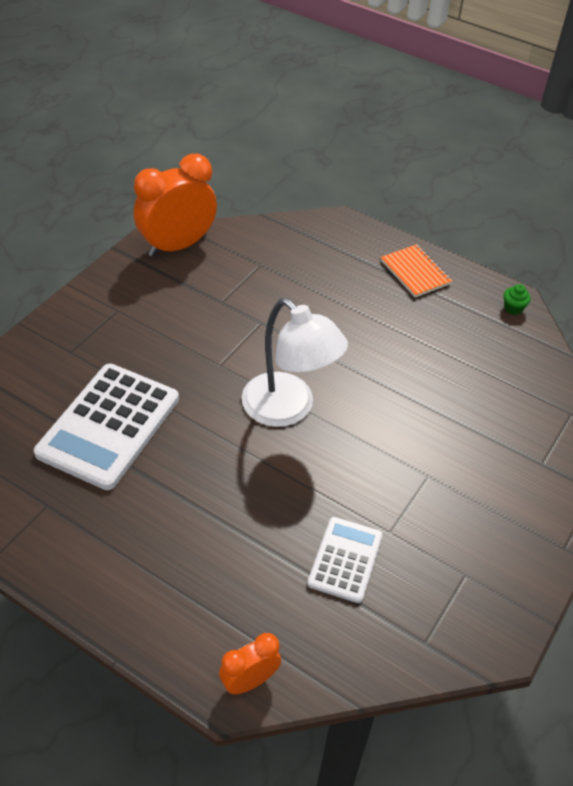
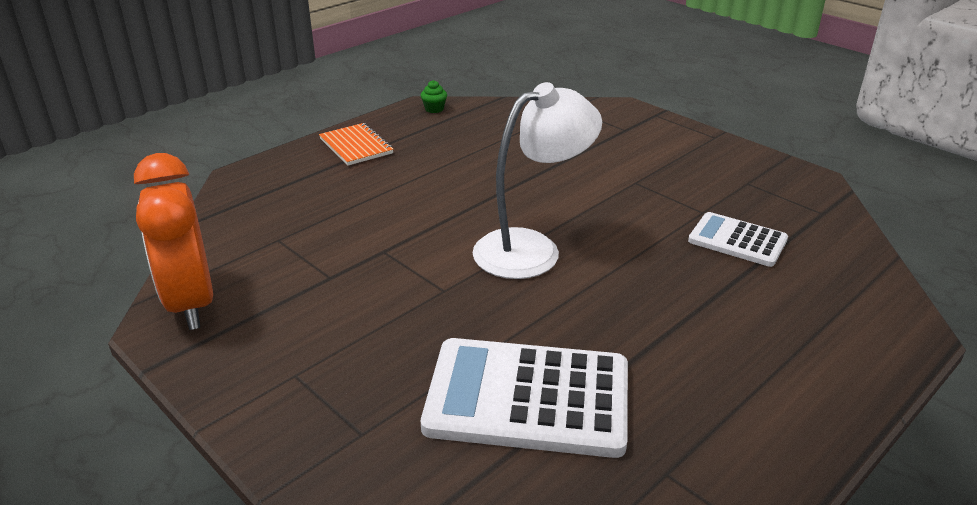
camera: 75 degrees left, 15 degrees down
white calculator [34,364,179,490] -> white calculator turned 150 degrees clockwise [421,338,628,458]
orange clock [219,633,281,694] -> none
orange notebook [381,244,452,297] -> orange notebook turned 75 degrees clockwise [319,123,394,166]

